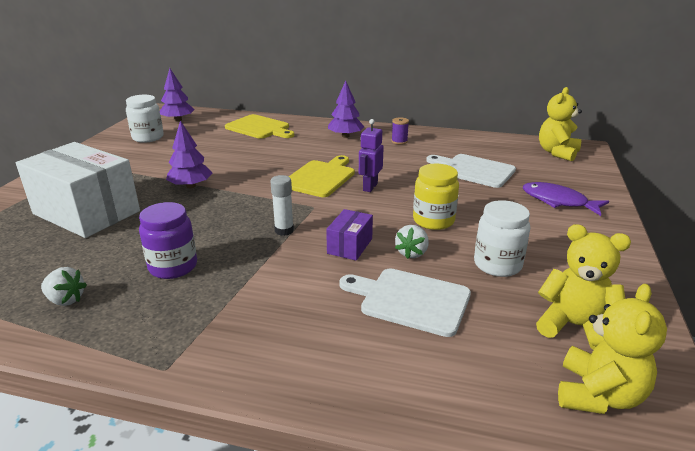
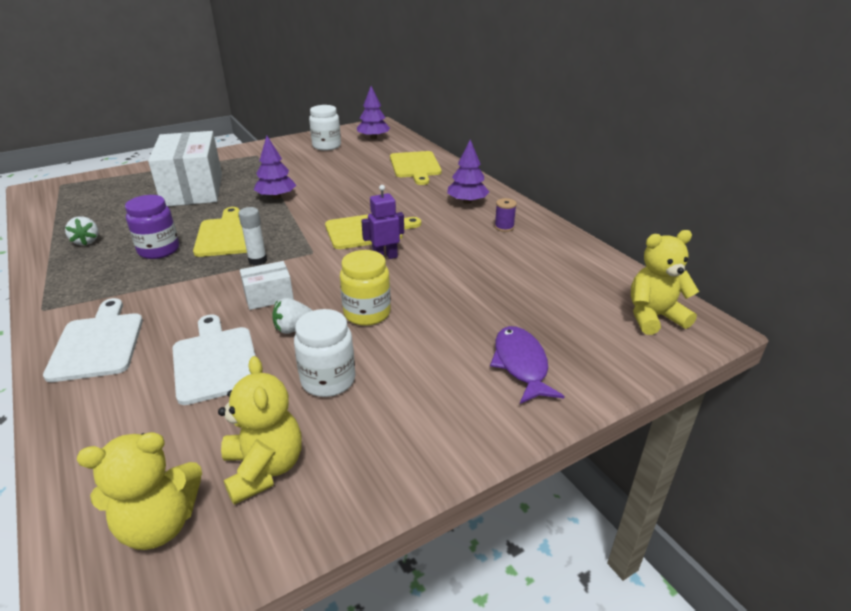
camera: 45 degrees right, 5 degrees up
purple box [326,209,373,261] -> white box [240,261,294,310]
white cutting board [426,154,516,188] -> white cutting board moved to [43,298,143,382]
none -> yellow cutting board [193,207,247,257]

